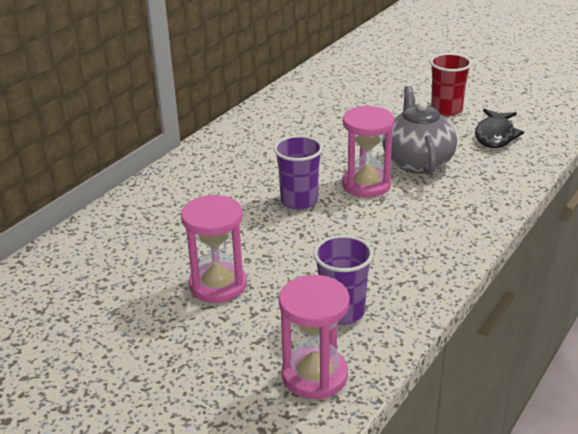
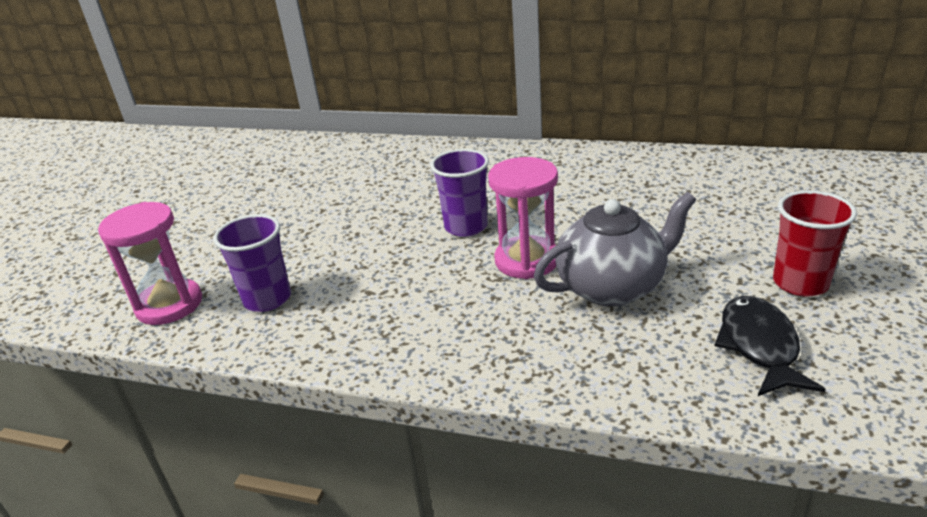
camera: 75 degrees right, 0 degrees up
pink hourglass [181,195,247,303] -> none
black fish [475,109,524,148] -> black fish turned 90 degrees clockwise [715,296,826,396]

